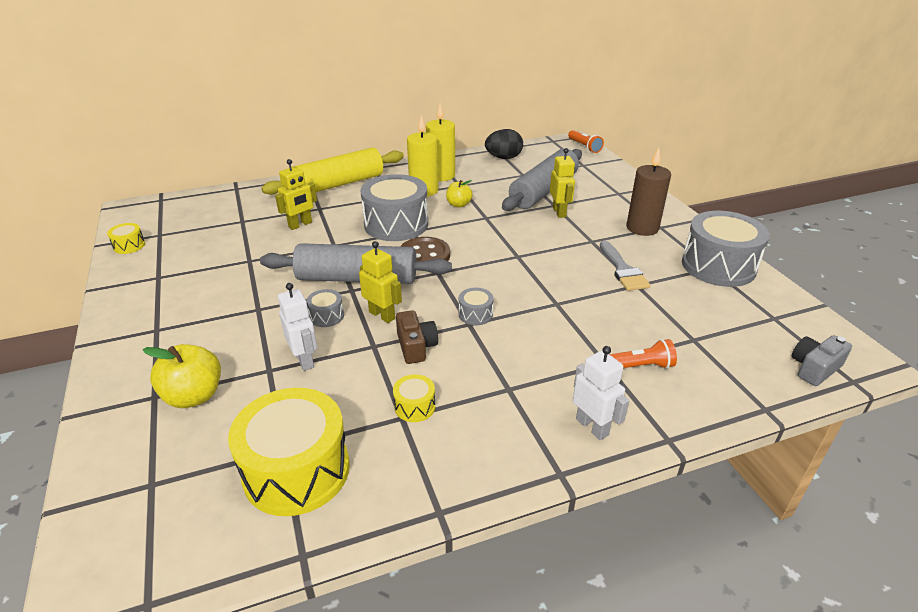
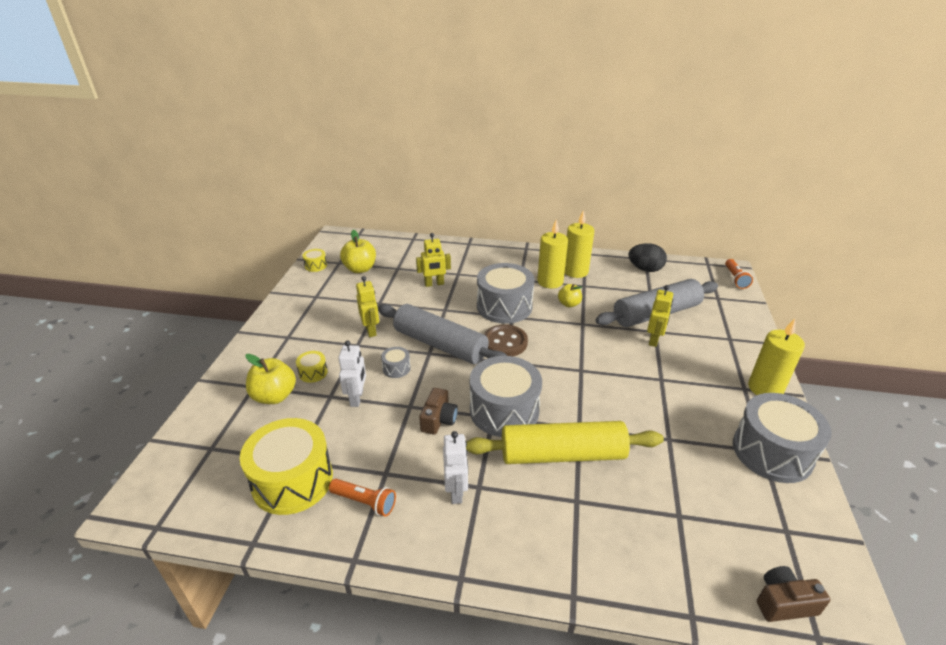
camera: 30 degrees right, 0 degrees up
yellow rolling pin [261,148,404,195] -> yellow rolling pin moved to [466,421,664,464]
yellow robot [359,241,402,323] -> yellow robot moved to [356,276,379,337]
yellow drum [393,374,435,422] -> yellow drum moved to [296,351,328,383]
grey drum [459,288,494,325] -> grey drum [470,356,542,437], size x2.30
white robot [573,346,629,440] -> white robot moved to [443,431,468,504]
grey brush [600,241,651,291] -> none
orange flashlight [610,339,677,369] -> orange flashlight moved to [329,479,396,517]
brown candle [626,148,671,236] -> none
grey camera [792,335,852,386] -> brown camera [757,566,830,622]
none -> yellow apple [340,230,376,273]
none -> yellow candle [748,319,805,395]

